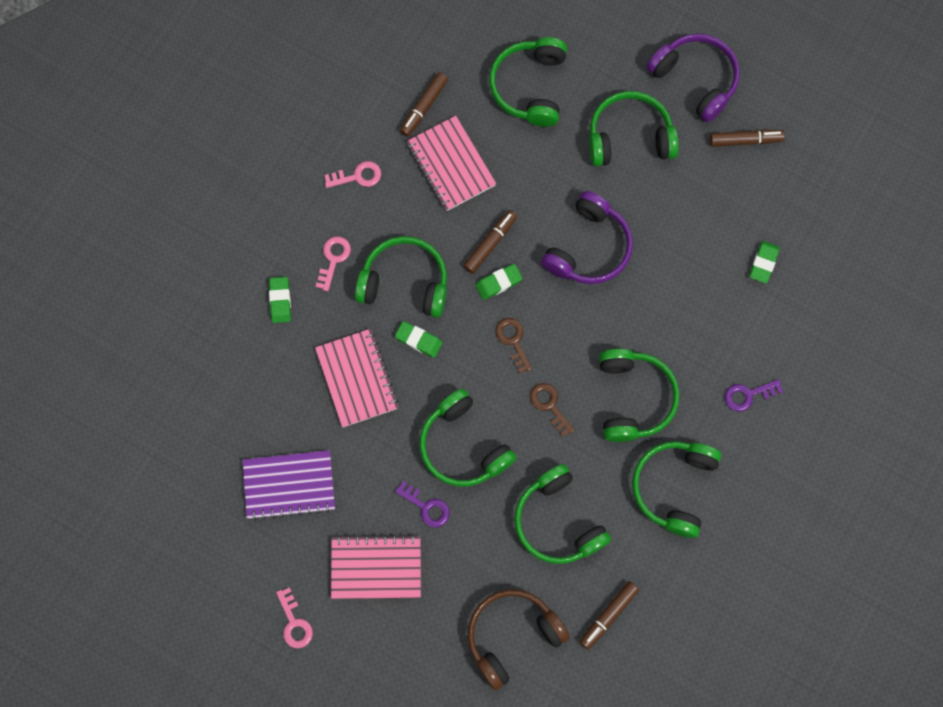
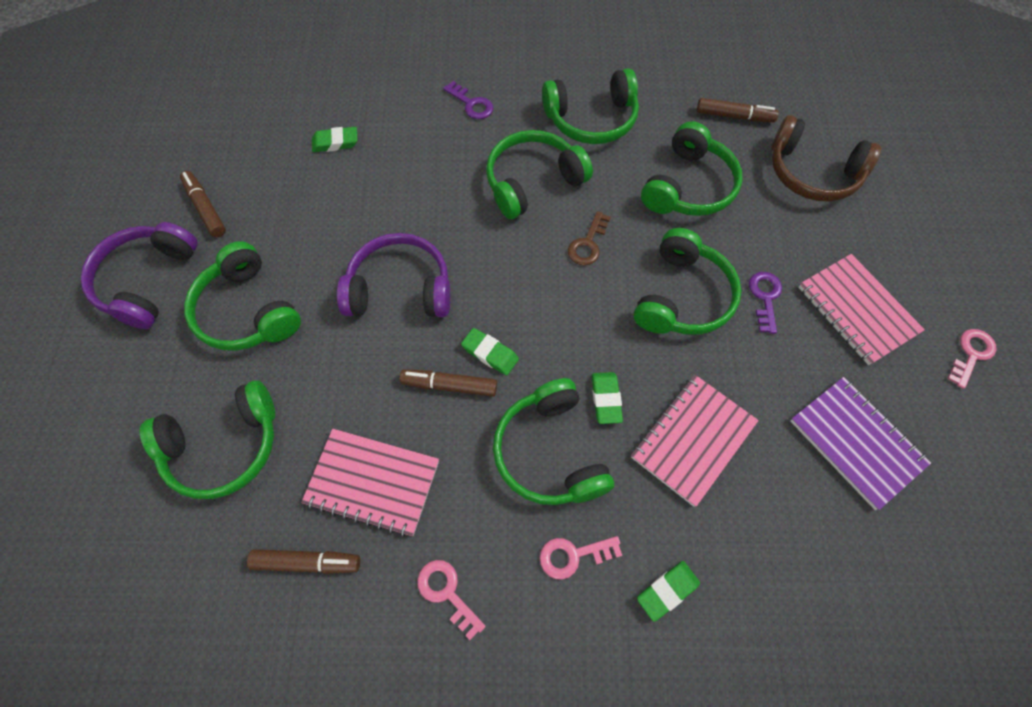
camera: 120 degrees left, 10 degrees down
pink notebook [407,116,496,211] -> pink notebook turned 75 degrees clockwise [301,429,439,537]
brown key [495,318,532,374] -> none

